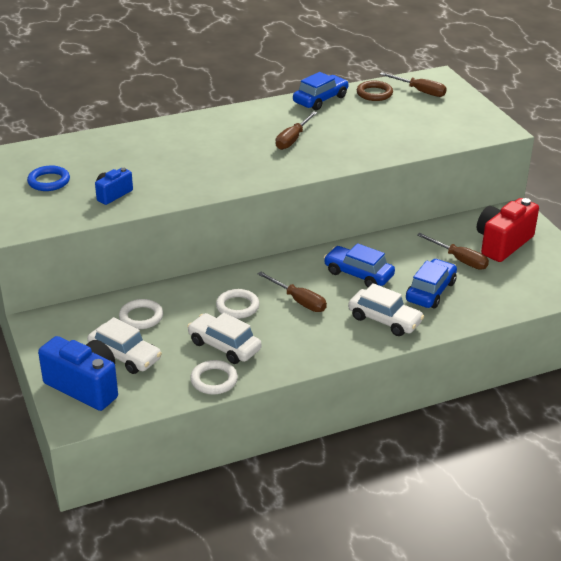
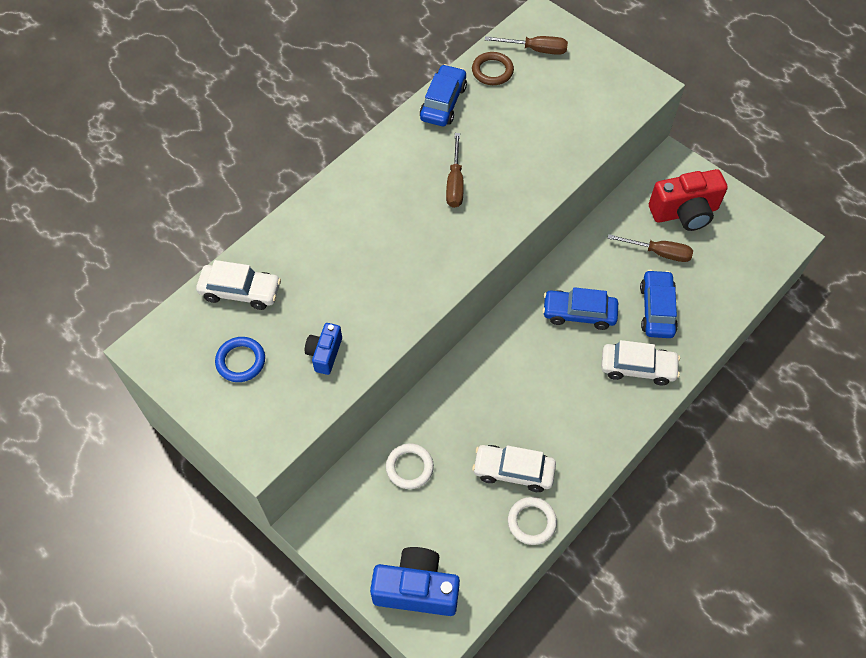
camera: 25 degrees left, 25 degrees up
white car [87,317,162,374] -> white car moved to [196,260,281,310]
white ring [216,289,260,319] -> none
brown screwdriver [258,272,327,312] -> none
red camera [477,198,539,262] -> red camera turned 120 degrees counterclockwise [649,169,728,231]

